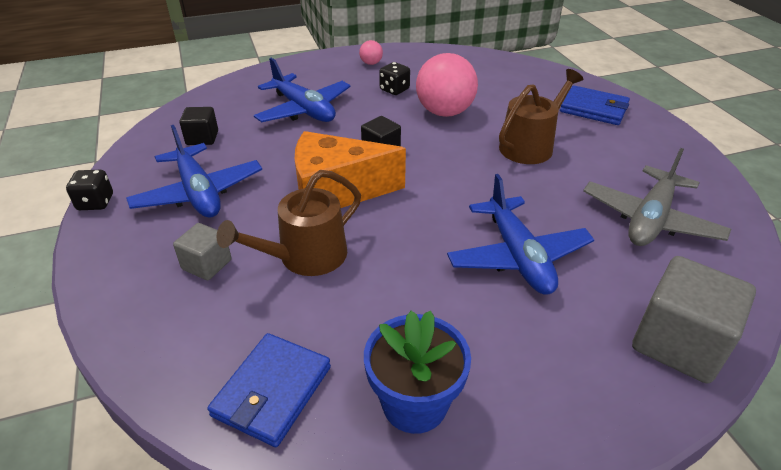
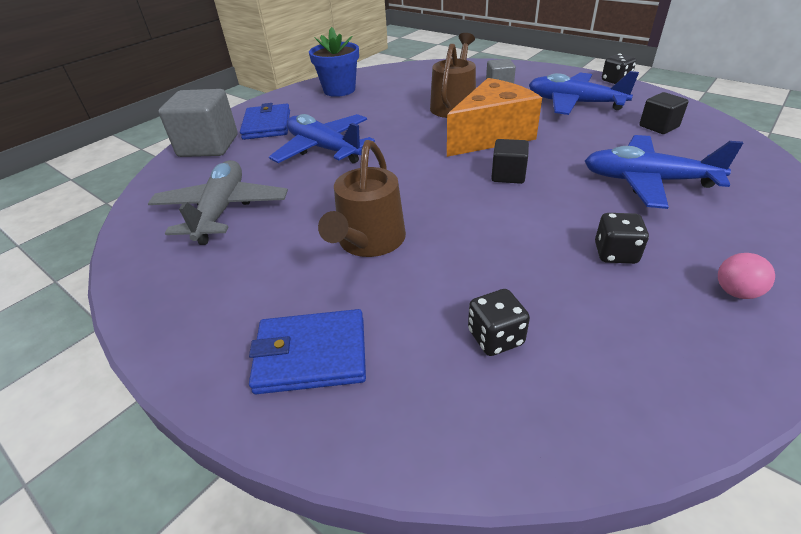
camera: 150 degrees right, 0 degrees up
blue wallet [207,333,331,447] -> blue wallet moved to [240,103,290,140]
pink ball [416,53,478,117] -> none
none -> black dice [468,289,530,356]

